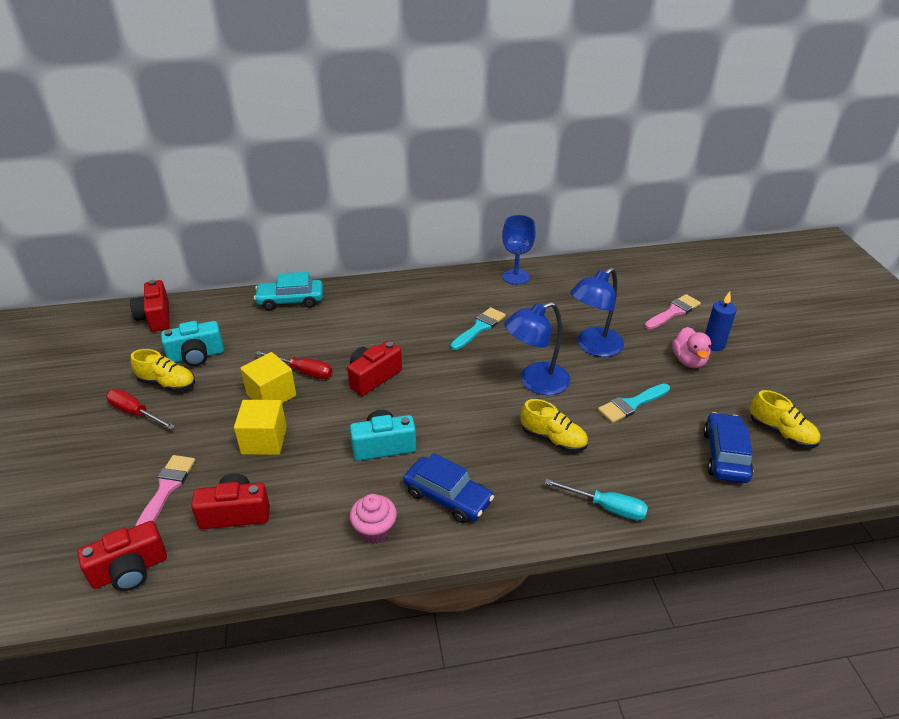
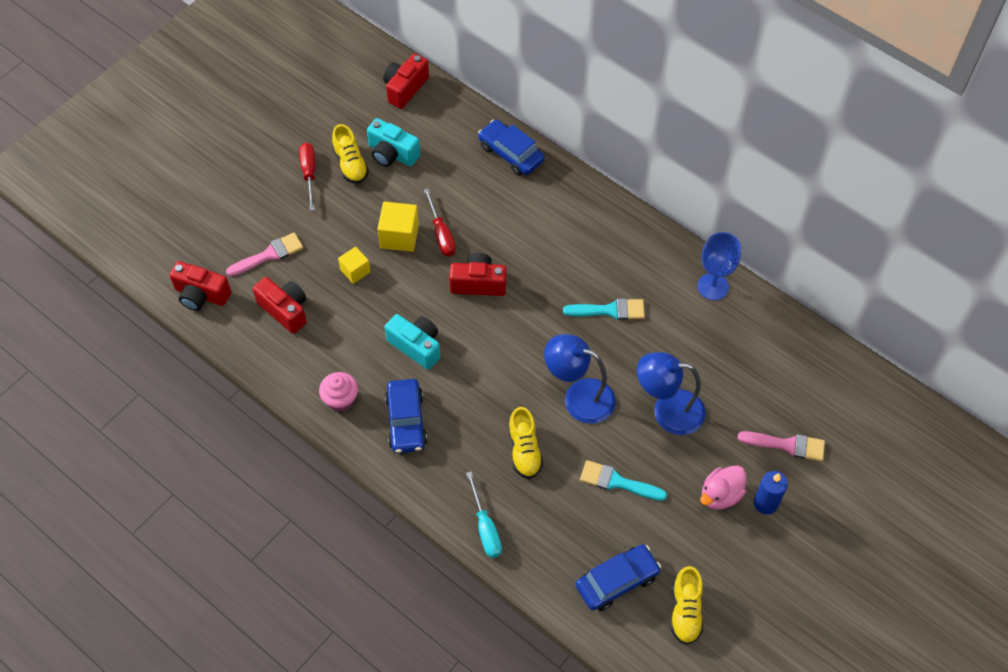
camera: 50 degrees right, 20 degrees up
yellow cube [234,400,287,455] -> yellow cube [338,247,371,284], size x0.64
turquoise car [254,272,323,310] -> blue car [478,120,545,176]

